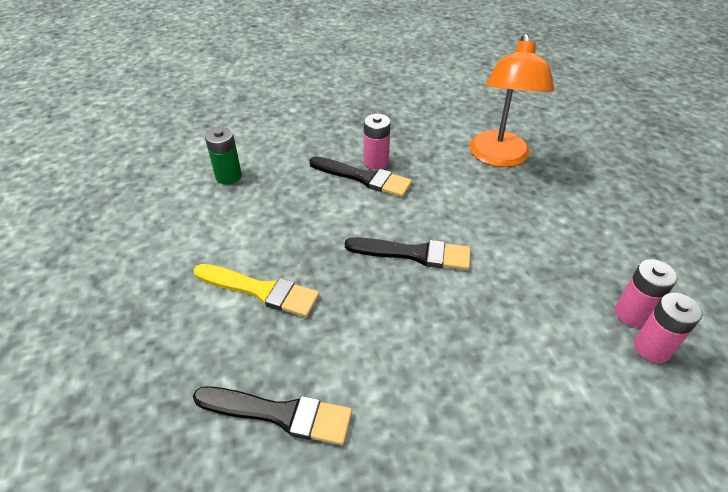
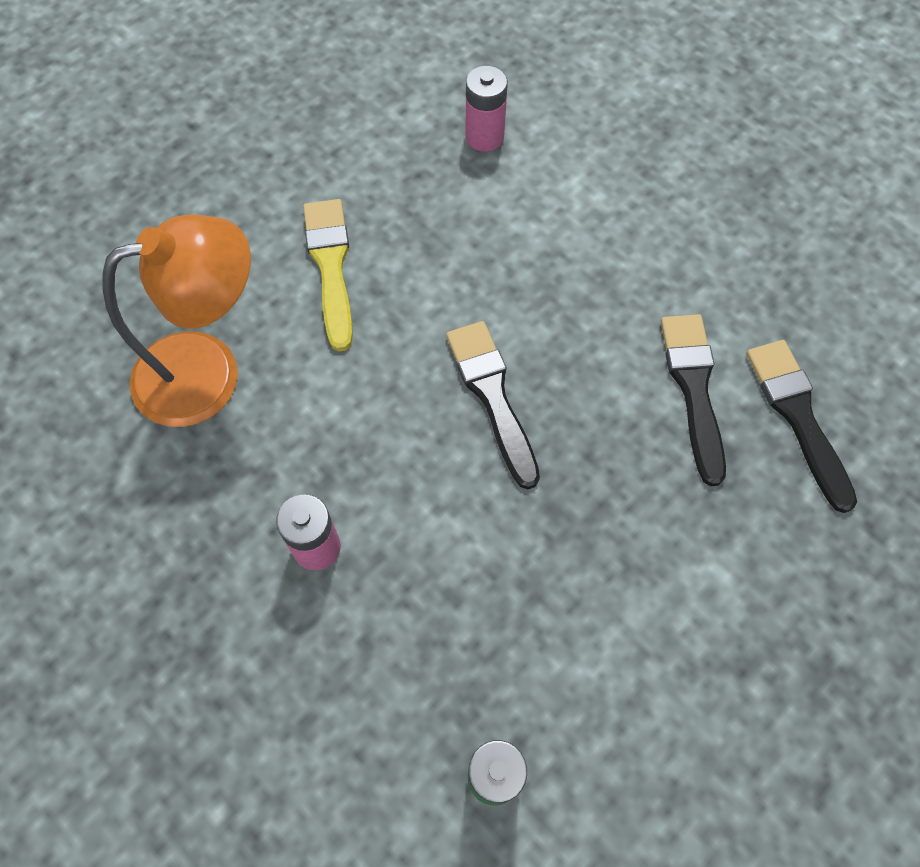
camera: 120 degrees left, 20 degrees up
yellow brush [194,264,319,317] -> yellow brush moved to [303,199,353,352]
black brush [309,156,412,197] -> black brush moved to [661,314,726,486]
pink battery [615,259,677,328] -> none

